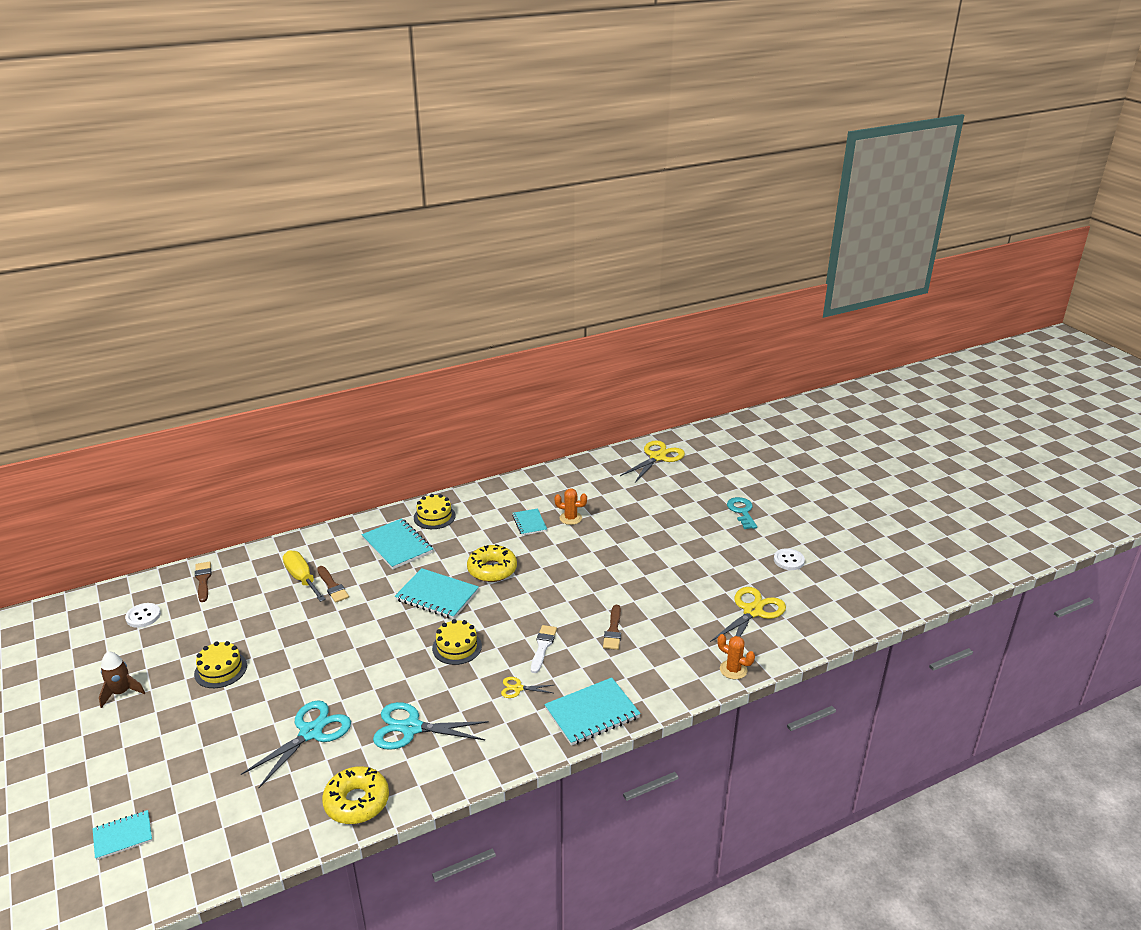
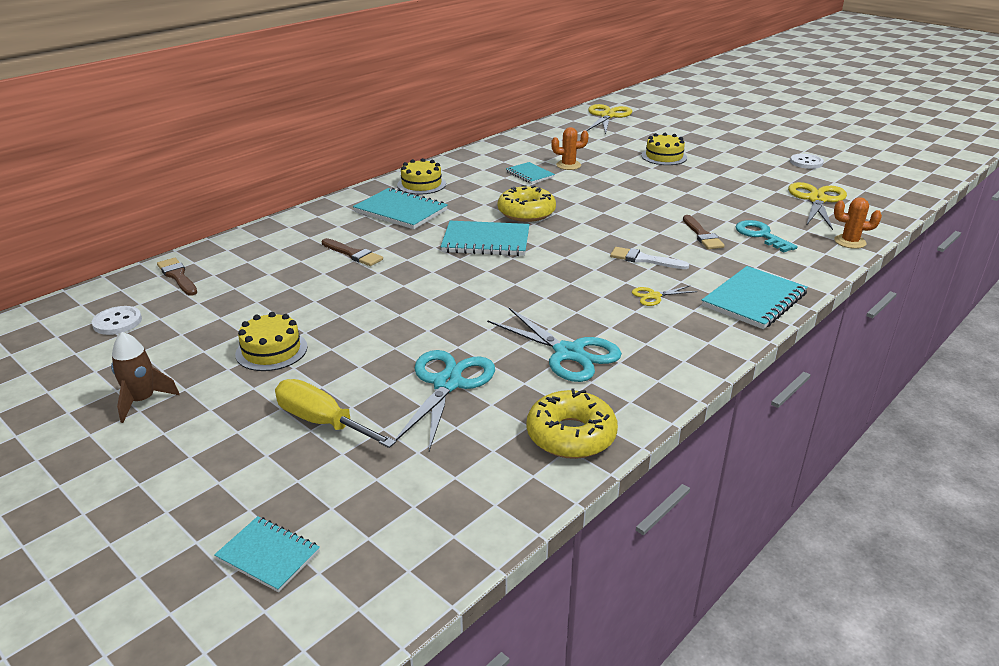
camera: 20 degrees left, 0 degrees up
turquoise notebook [93,810,152,860] -> turquoise notebook turned 75 degrees clockwise [214,516,320,592]
yellow screwdriver [283,550,326,602] -> yellow screwdriver moved to [275,379,396,448]
turquoise scissors [373,702,489,750] -> turquoise scissors turned 120 degrees counterclockwise [487,308,622,382]
yellow cake [432,619,482,665] -> yellow cake moved to [642,133,687,165]
white brush [531,625,557,673] -> white brush turned 60 degrees counterclockwise [610,247,689,269]
turquoise key [727,497,757,529] -> turquoise key moved to [735,220,798,252]

